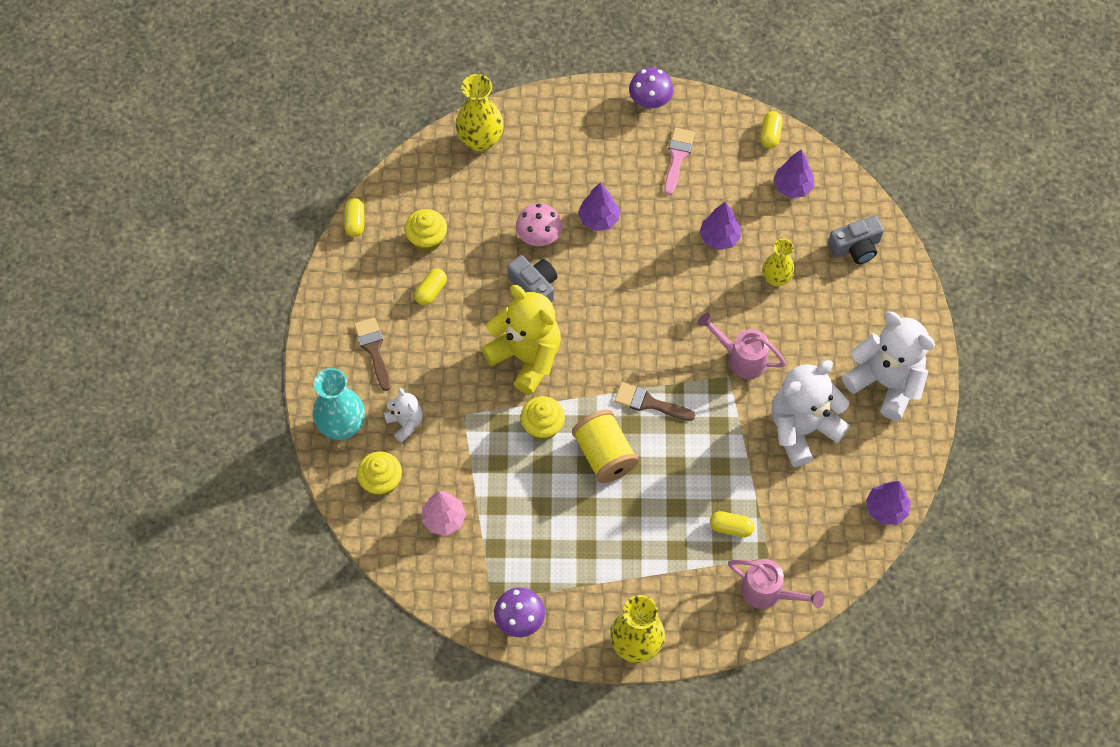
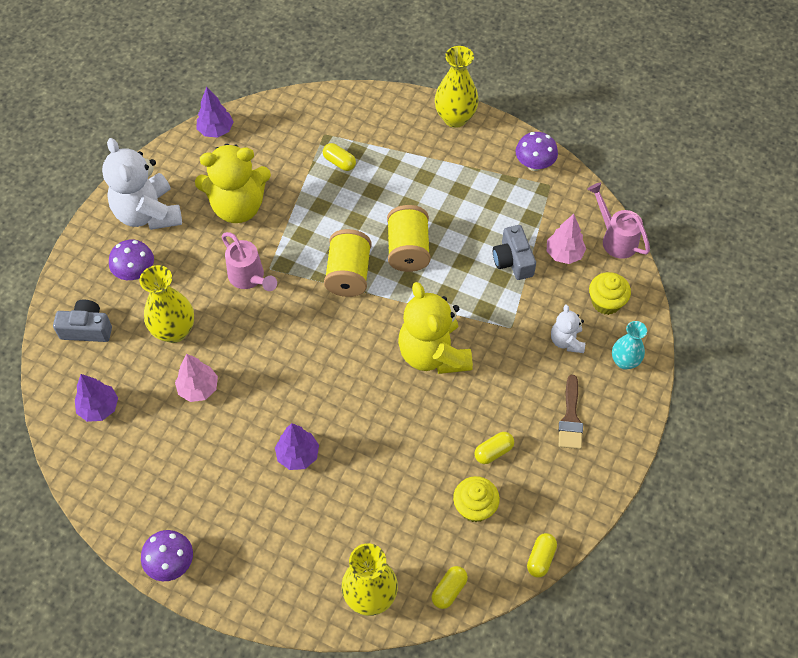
camera: 155 degrees left, 5 degrees down
turquoise vase [313,368,365,440] -> turquoise vase [612,321,647,370], size x0.65
grey camera [507,255,557,303] -> grey camera moved to [493,225,536,280]
pink mushroom [516,203,562,246] -> none
yellow cupcake [521,396,565,440] -> none
brown brush [614,382,695,421] -> yellow spool [324,229,372,297]
pink brush [664,128,695,195] -> none
purple tree [699,202,741,250] -> pink tree [175,354,218,402]
pink watering can [728,559,824,609] -> pink watering can moved to [587,183,650,259]
yellow capsule [761,111,782,148] -> yellow capsule moved to [431,566,468,609]
yellow vase [763,239,795,286] -> yellow vase [139,265,194,343], size x1.55
white teddy bear [771,360,850,467] -> yellow teddy bear [195,144,271,223]
none -> purple mushroom [109,240,154,280]

